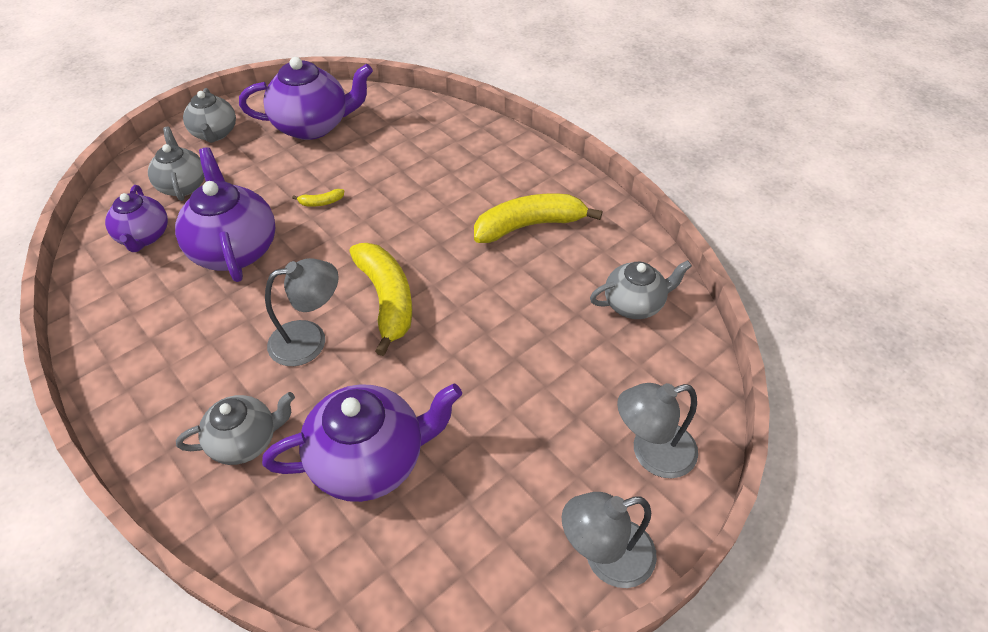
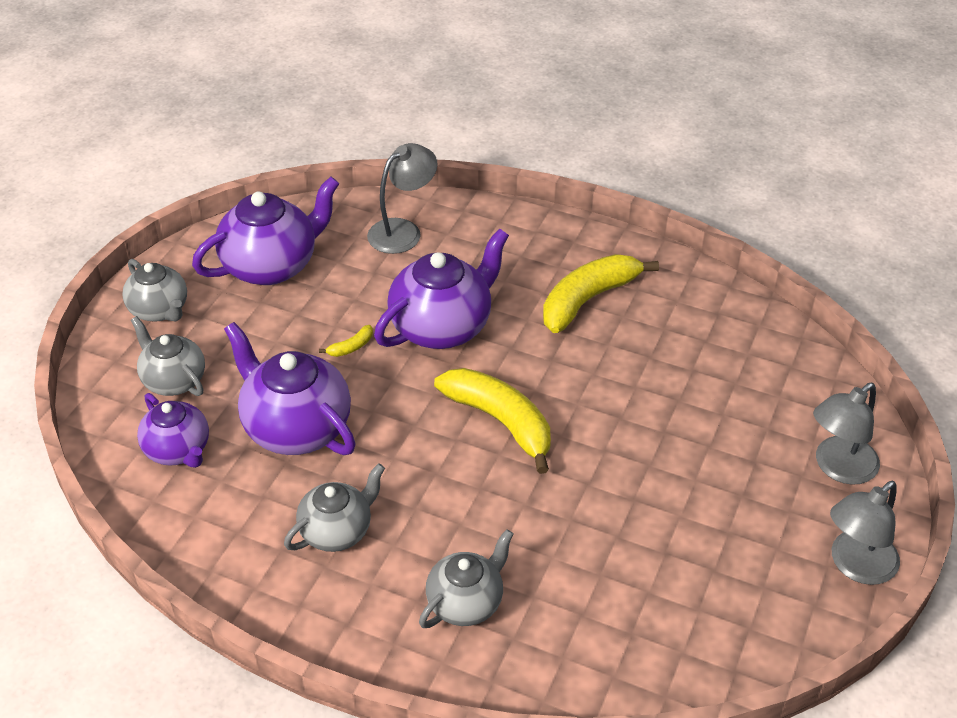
camera: 25 degrees left, 5 degrees down
purple teapot [262,384,462,502] -> purple teapot moved to [374,228,509,349]
grey lamp [265,258,339,366] -> grey lamp moved to [367,143,437,254]
grey teapot [590,260,692,319] -> grey teapot moved to [284,463,385,552]

